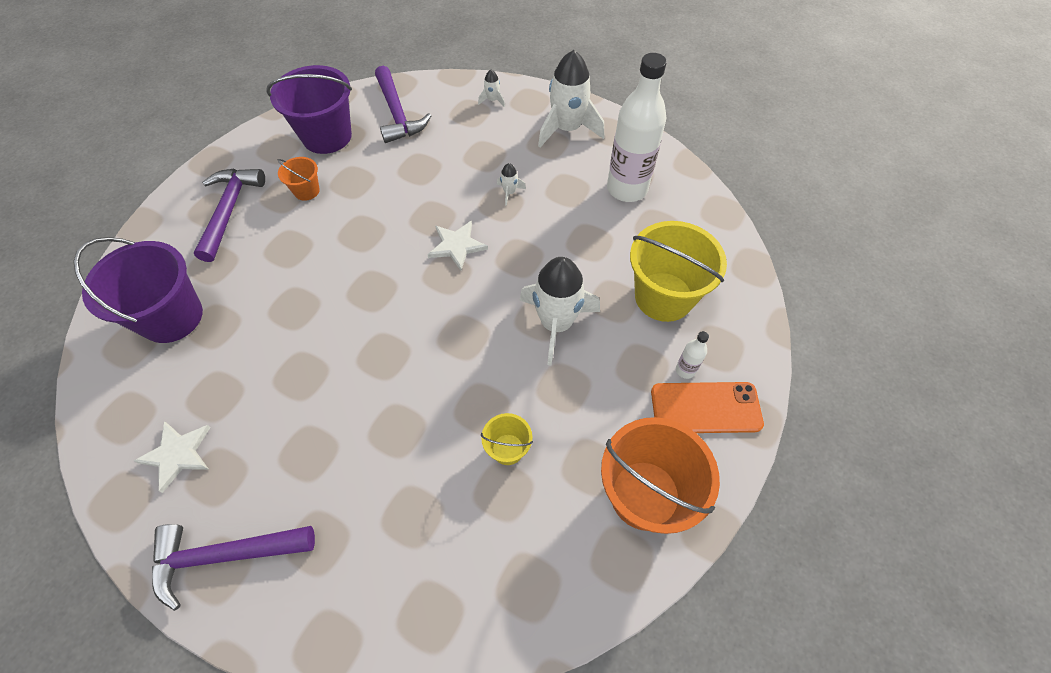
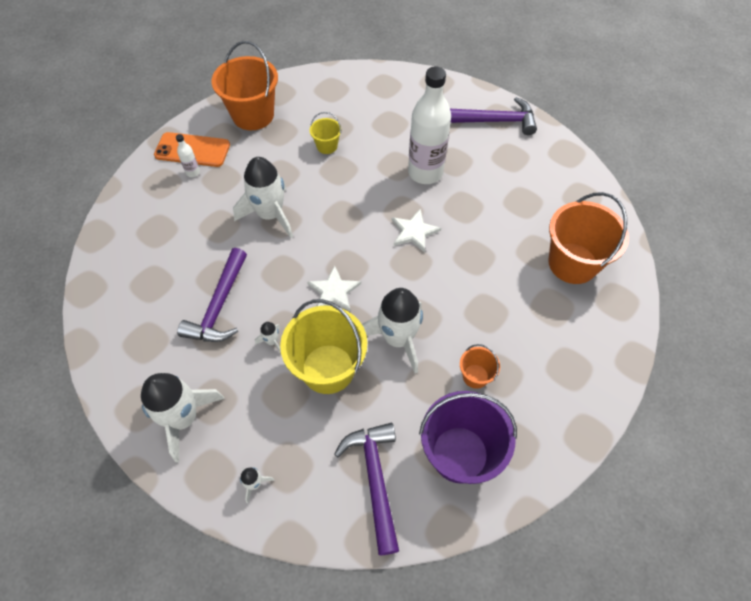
camera: 170 degrees left, 0 degrees up
purple bucket [73,237,203,343] -> orange bucket [549,192,629,284]
white star [134,421,211,493] -> white star moved to [392,209,441,253]
purple hammer [194,169,265,262] -> purple hammer moved to [177,248,247,342]
white bottle [607,53,667,202] -> white bottle moved to [408,66,451,184]
yellow bucket [630,221,727,322] -> yellow bucket moved to [280,299,367,394]
none -> white rocket [362,288,423,374]

